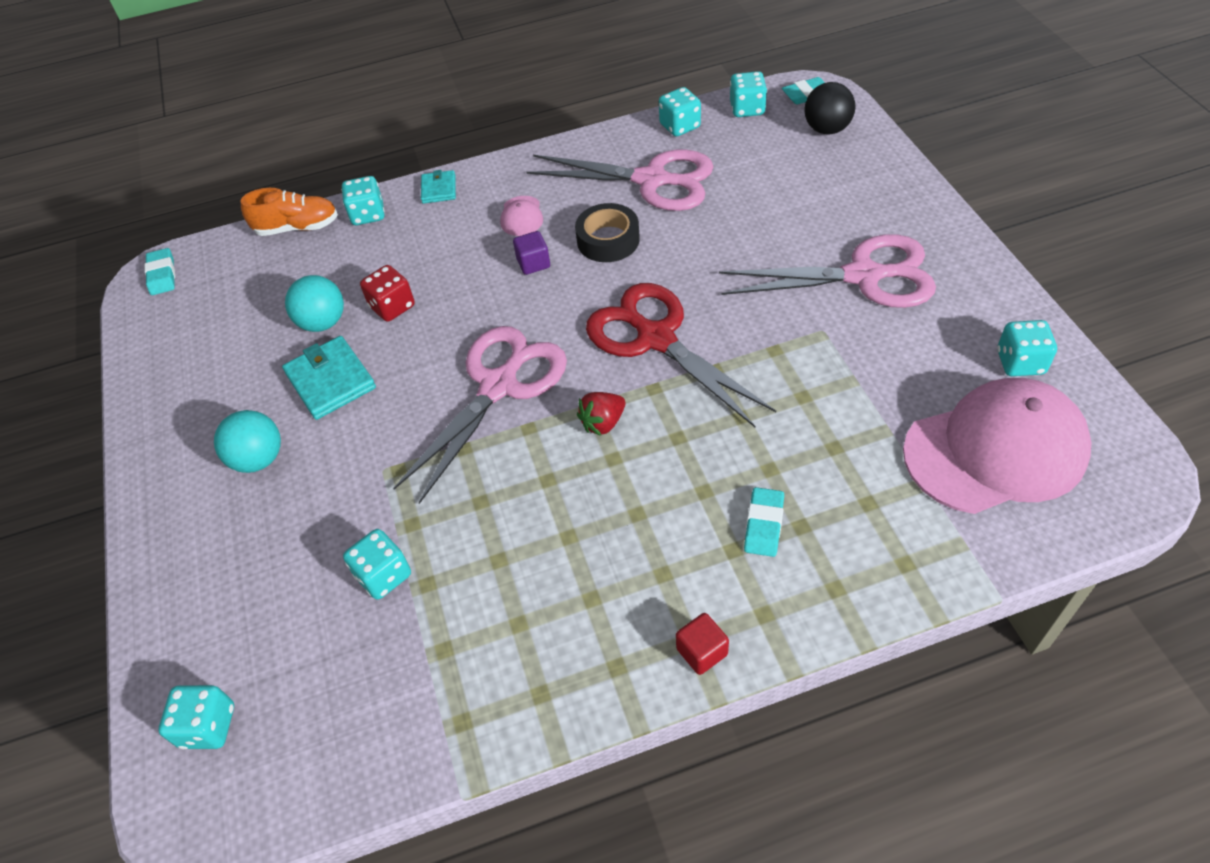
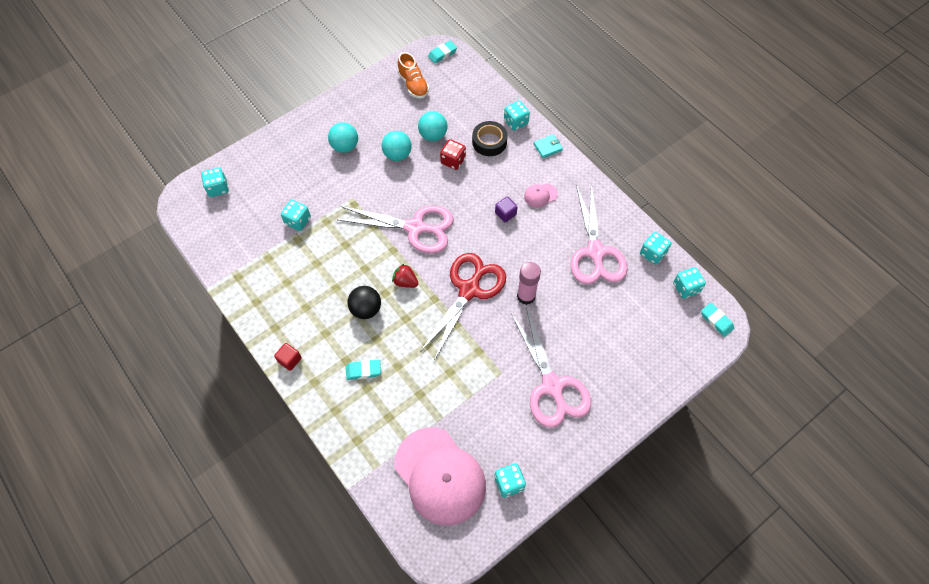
camera: 65 degrees right, 10 degrees up
orange shoe [240,188,338,236] -> orange shoe moved to [397,52,429,99]
turquoise wallet [282,336,376,420] -> turquoise ball [382,131,412,161]
black tape [575,203,640,262] -> black tape moved to [472,121,508,156]
black ball [804,82,856,134] -> black ball moved to [347,286,381,319]
none -> pink glue stick [517,262,541,305]

